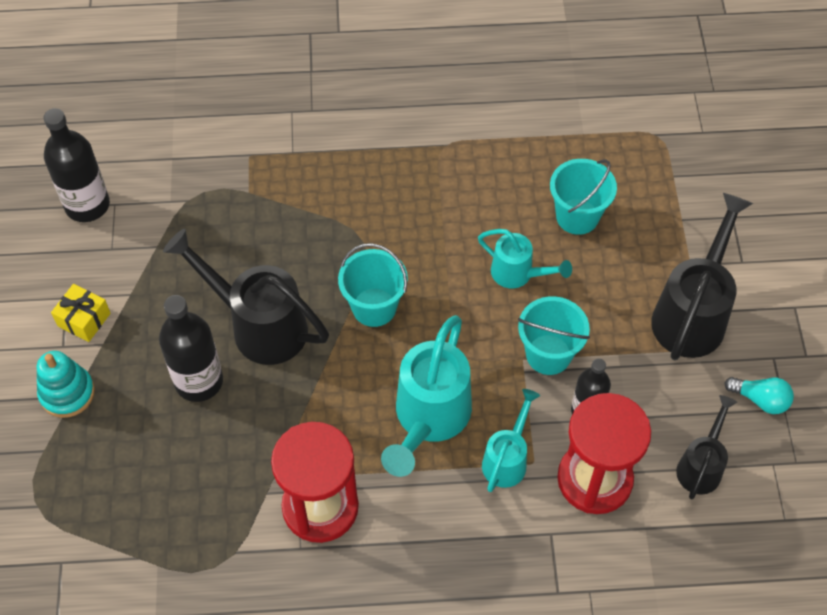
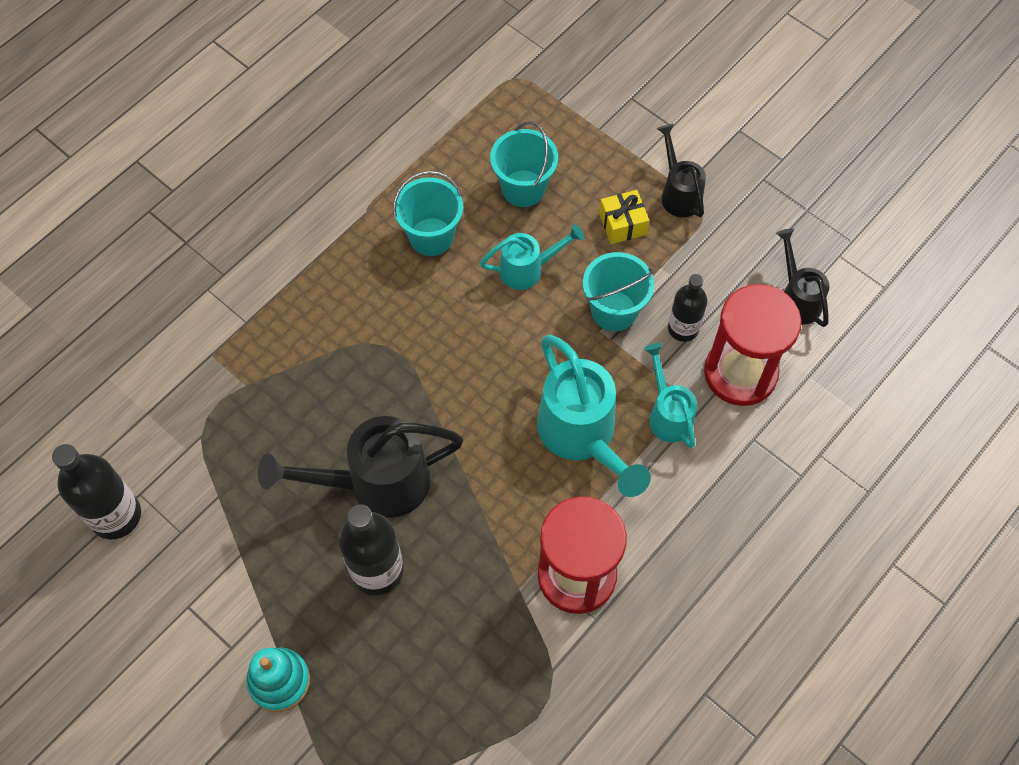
camera: 45 degrees left, 5 degrees up
yellow gift [51,284,111,342] -> yellow gift moved to [599,190,649,244]
turquoise bucket [338,243,408,327] -> turquoise bucket moved to [393,171,463,256]
black watering can [651,193,753,360] -> black watering can [657,124,706,217], size x0.57
turquoise light bulb [724,377,794,414] -> none

